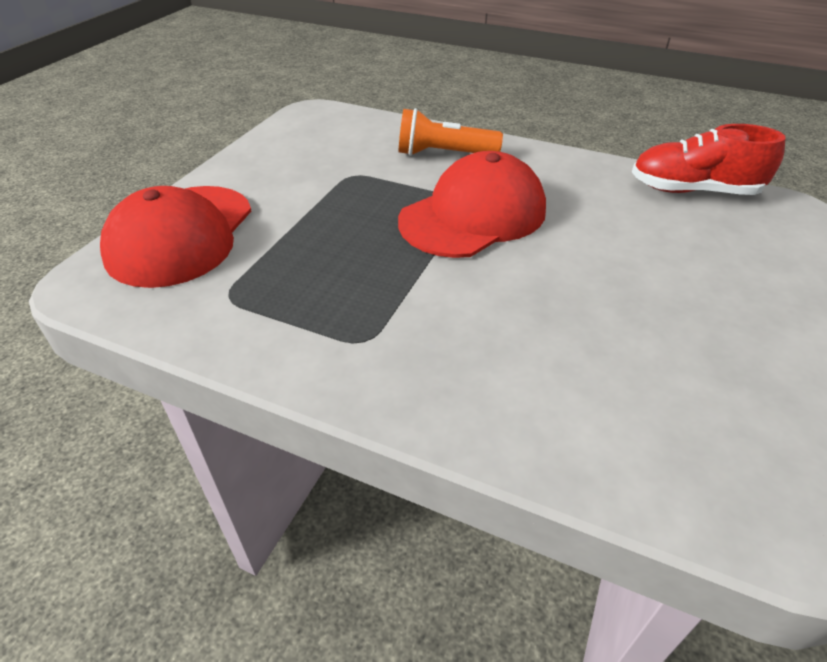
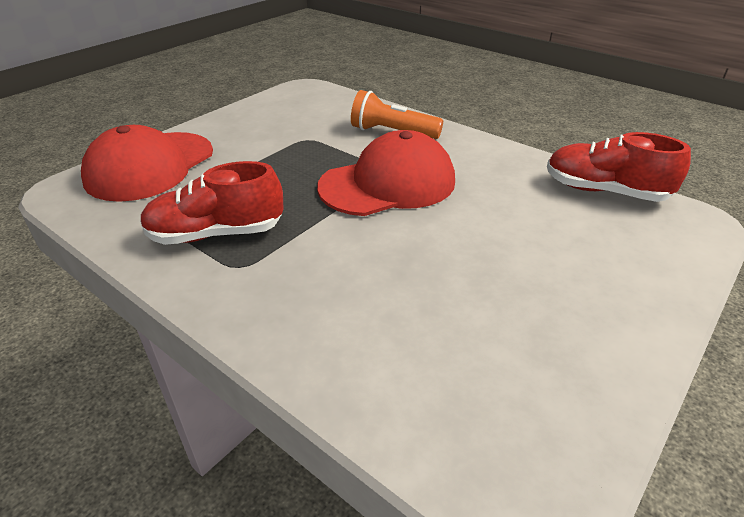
camera: 15 degrees right, 5 degrees down
none -> red shoe [140,161,283,245]

